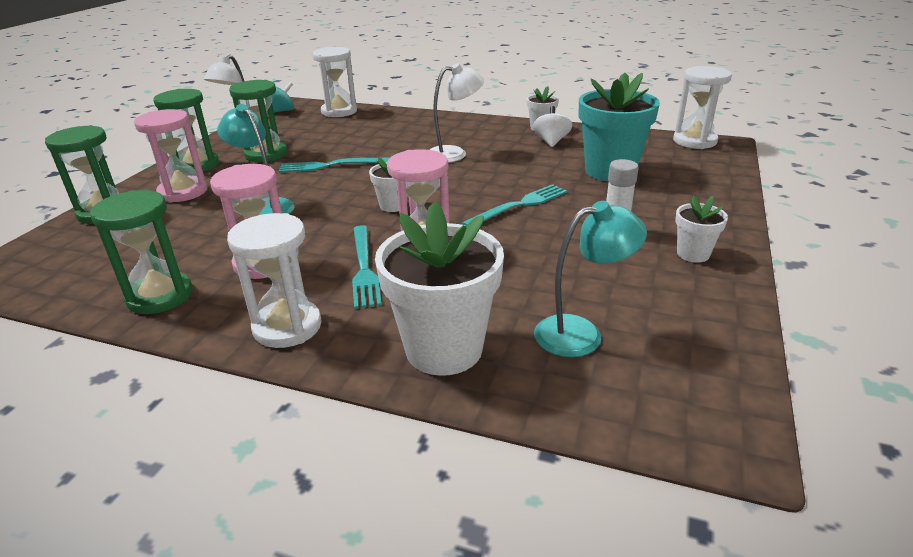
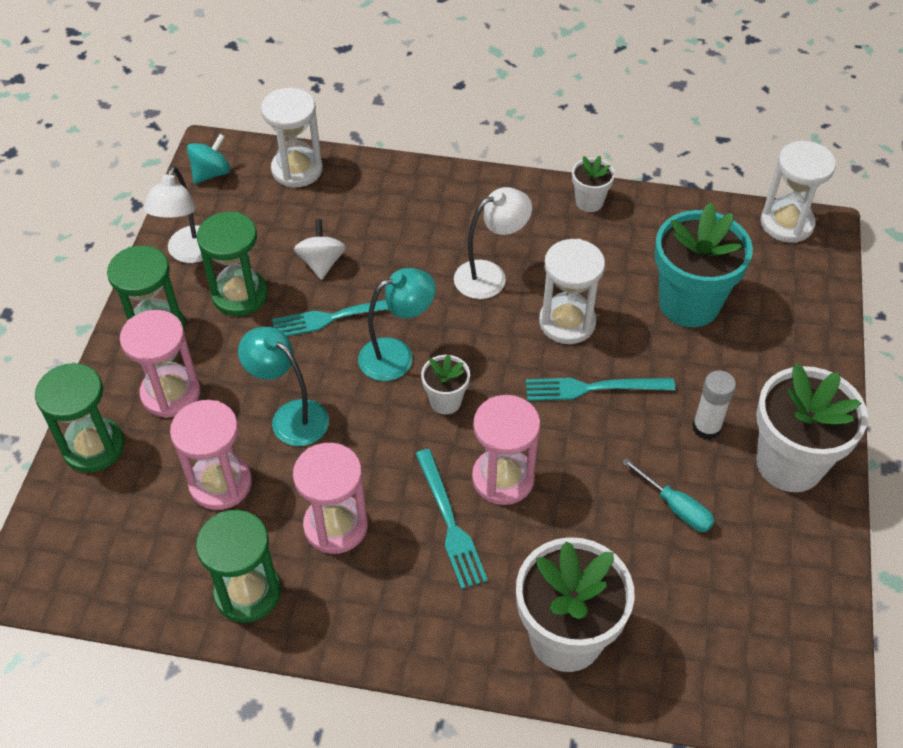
camera: 10 degrees left, 20 degrees up
white hourglass [227,213,322,348] -> white hourglass moved to [539,239,605,344]
turquoise fork [462,184,567,225] -> turquoise fork turned 135 degrees counterclockwise [525,378,675,401]
white spinning top [533,106,572,147] -> white spinning top moved to [294,219,346,280]
turquoise lamp [534,201,647,357] -> turquoise lamp moved to [358,268,436,381]
white flower pot [675,196,728,263] -> white flower pot [756,363,868,492], size x2.02
none -> pink hourglass [170,400,252,510]
none -> turquoise screwdriver [622,458,715,532]

